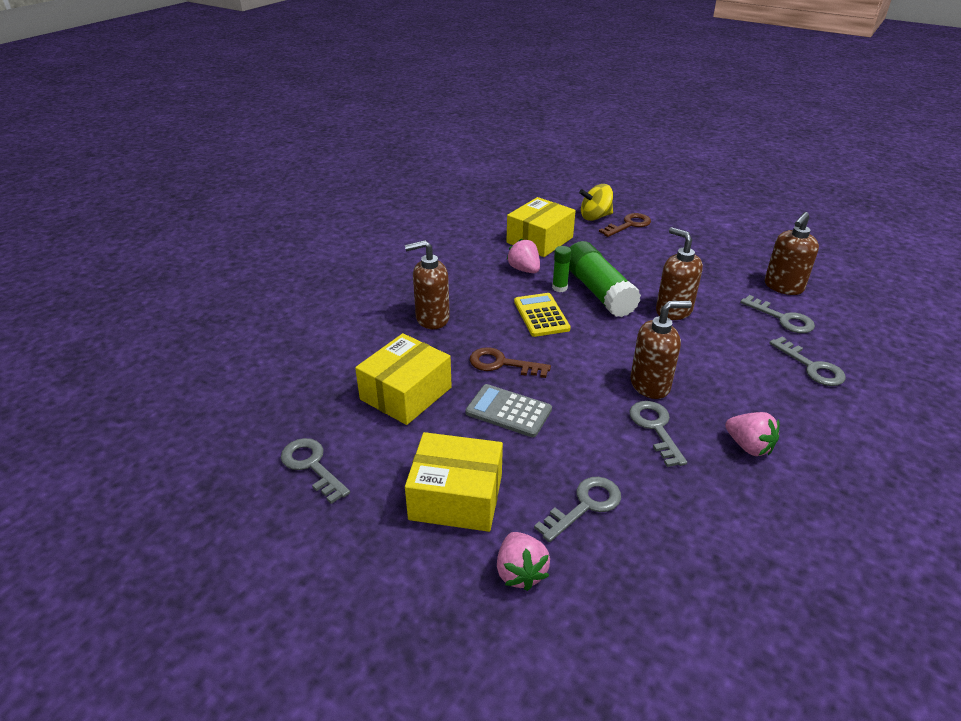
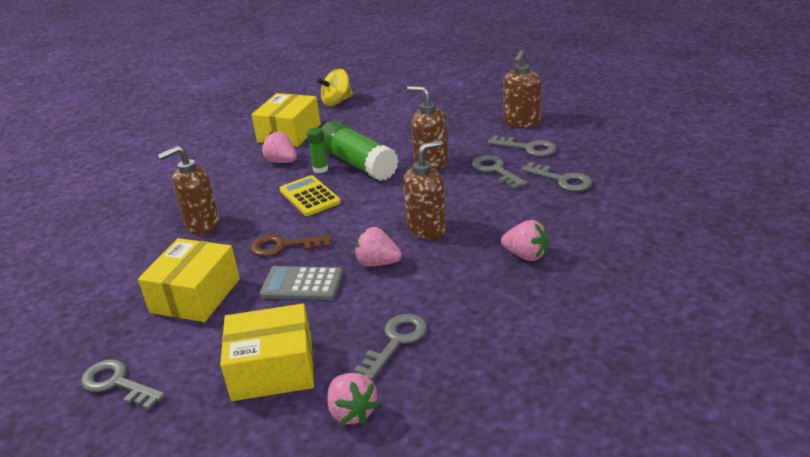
camera: 15 degrees left, 5 degrees down
brown key [599,213,651,237] -> none
grey key [629,401,687,467] -> grey key moved to [472,155,527,189]
none -> pink strawberry [355,227,402,266]

